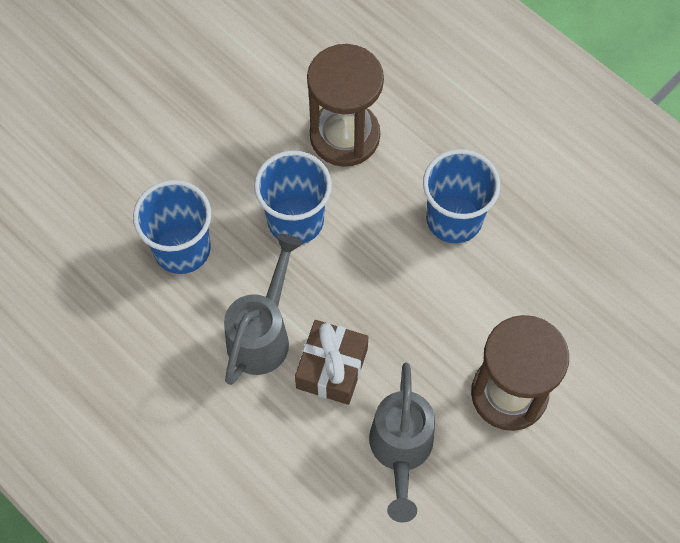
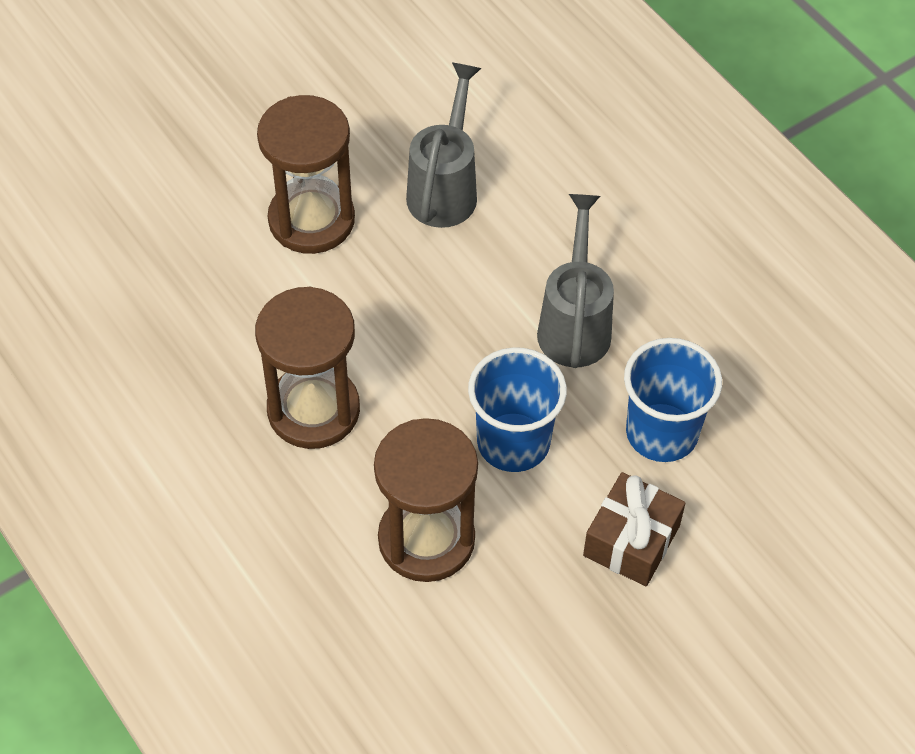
camera: 170 degrees left, 10 degrees down
grey watering can [224,234,303,385] -> grey watering can turned 150 degrees clockwise [537,194,614,368]
brown gift [295,320,369,405] -> brown gift moved to [583,472,685,586]
blue cup [423,149,500,243] -> brown hourglass [255,287,360,449]

